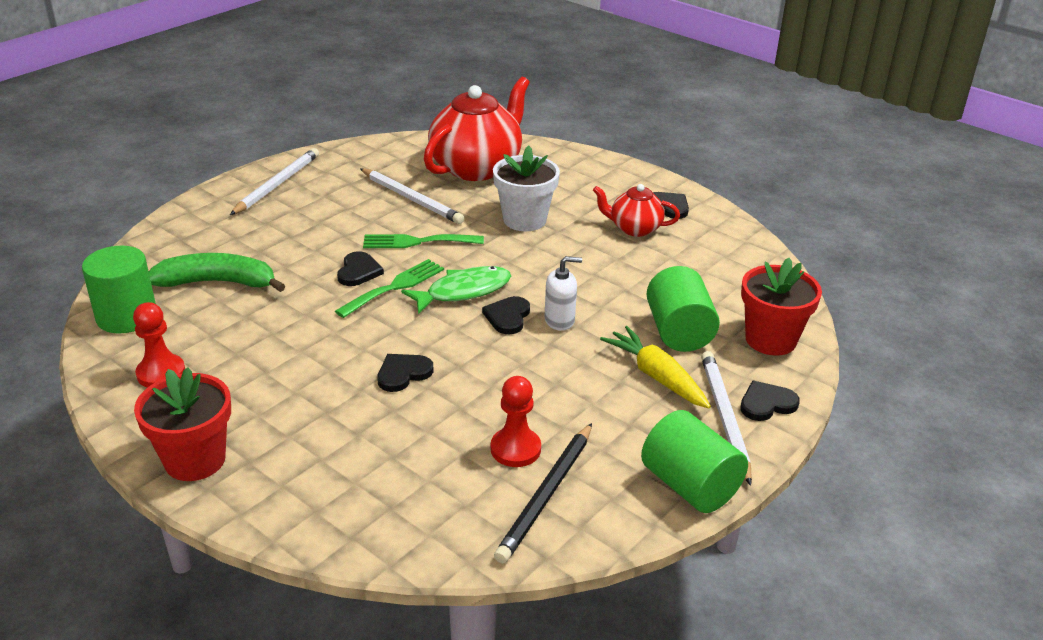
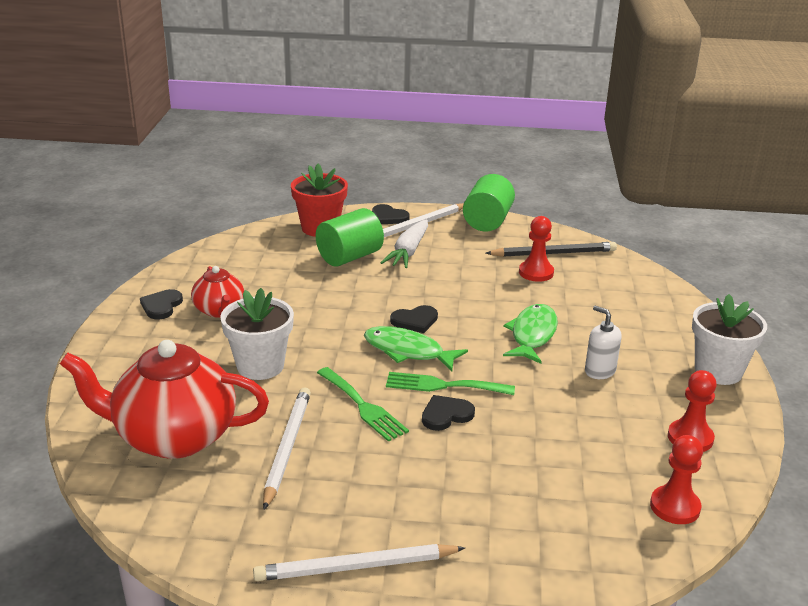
camera: 125 degrees left, 5 degrees down
green cylinder [82,246,156,334] -> red pawn [650,435,703,524]
red flower pot [134,367,231,481] -> white flower pot [692,294,767,385]
green banana [149,253,285,292] -> none
black heart [377,354,434,392] -> green fish [503,304,558,364]
white soap dispenser [544,256,582,331] -> white soap dispenser moved to [585,306,622,379]
yellow carrot [600,326,711,408] -> white carrot [380,220,428,268]

